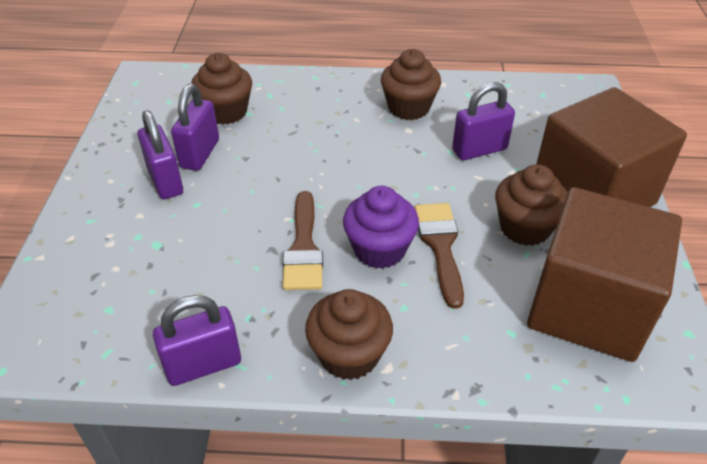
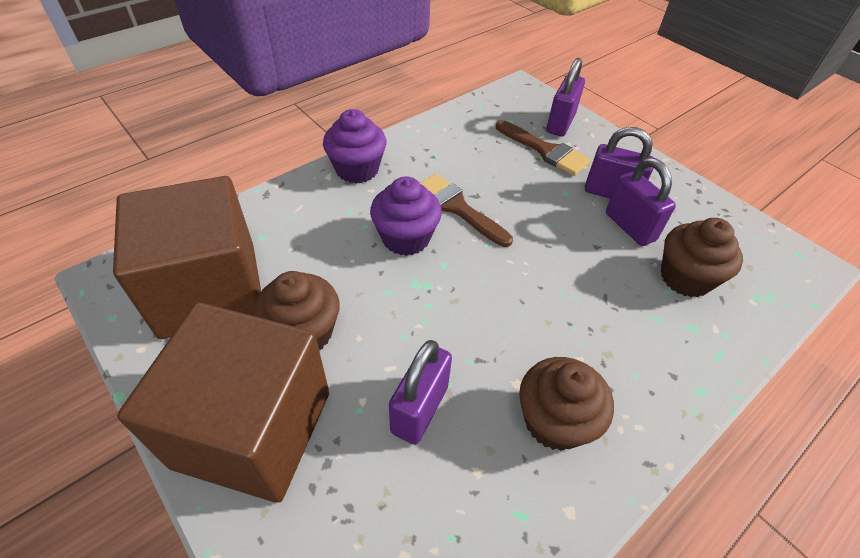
camera: 135 degrees right, 5 degrees up
purple padlock [153,295,241,386] -> purple padlock moved to [546,58,585,136]
brown cupcake [305,289,393,380] -> purple cupcake [323,109,386,184]
brown brush [415,203,464,309] -> brown brush moved to [496,120,591,176]

